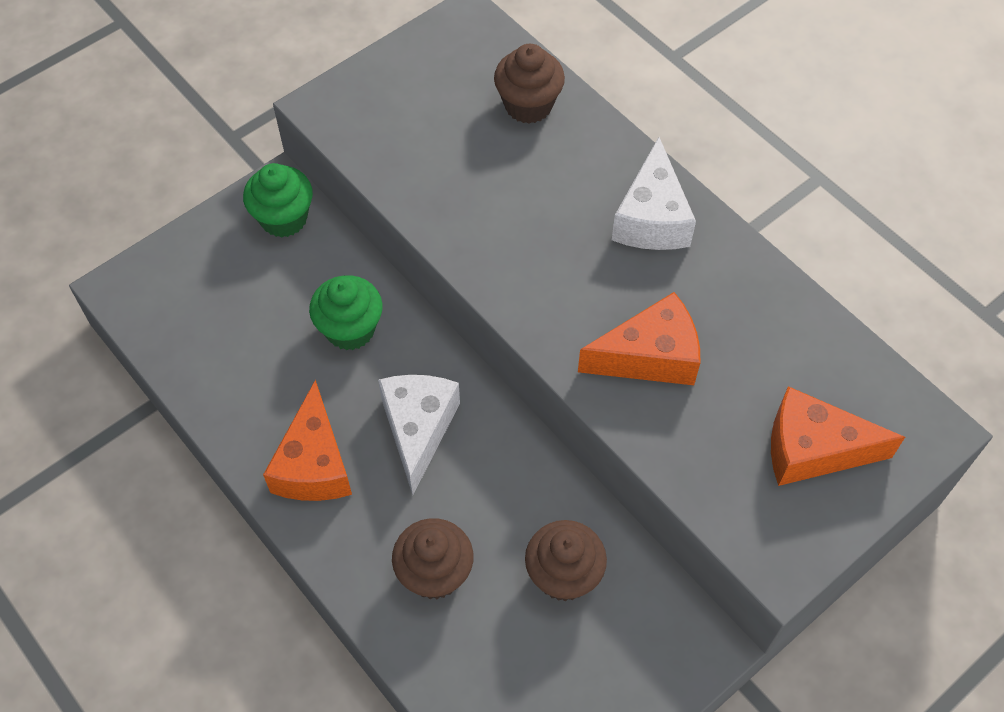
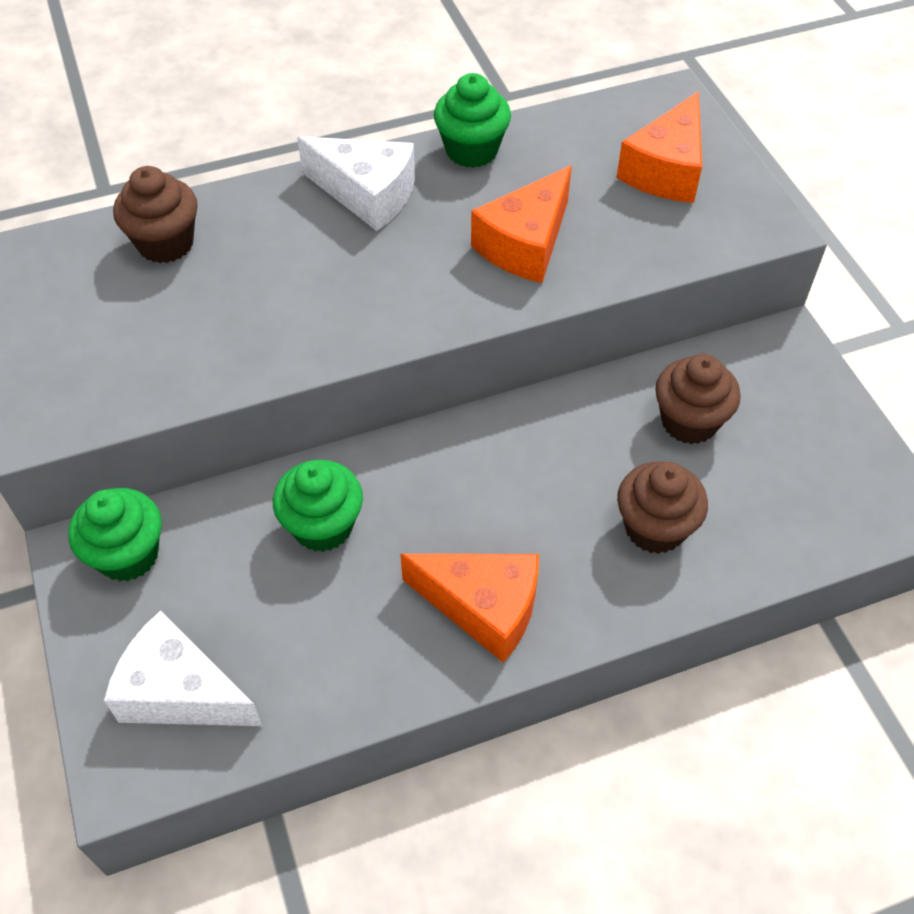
camera: 70 degrees left, 5 degrees down
white cheese [378,375,460,495] -> white cheese moved to [104,611,262,726]
orange cheese [578,292,701,385] -> orange cheese turned 150 degrees counterclockwise [471,166,572,283]
none -> green cupcake [434,73,511,168]

